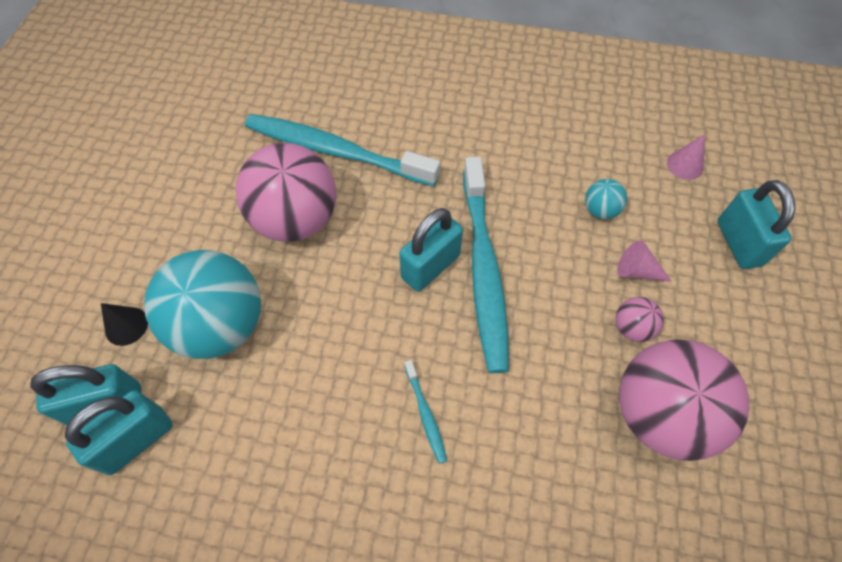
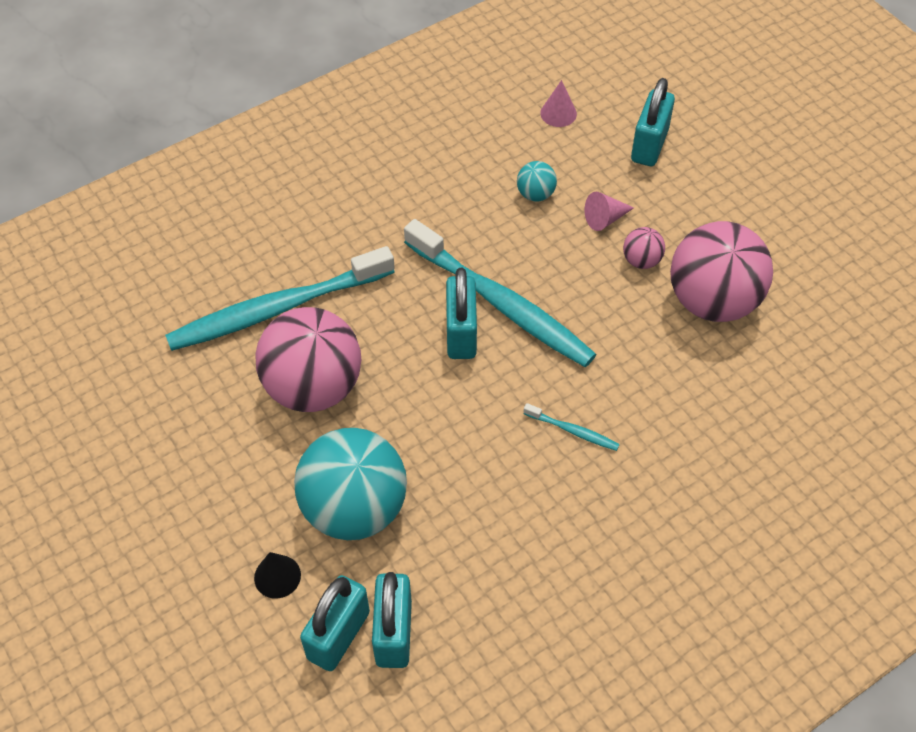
camera: 45 degrees left, 5 degrees down
turquoise padlock [717,180,795,269] -> turquoise padlock turned 75 degrees clockwise [631,78,675,166]

